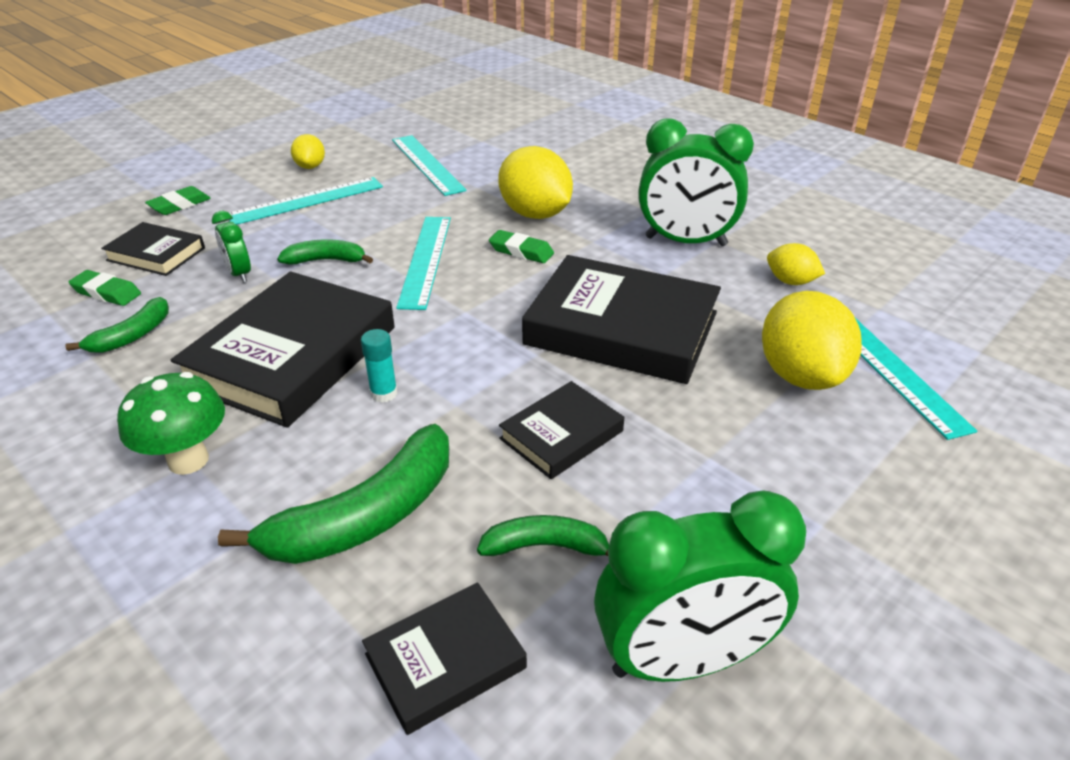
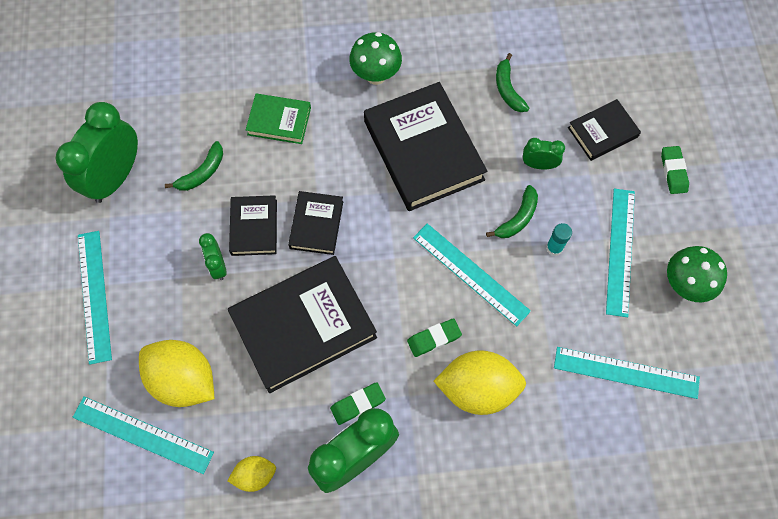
camera: 130 degrees right, 30 degrees up
green eraser [69,270,141,306] -> green eraser moved to [330,382,386,425]
green banana [218,424,449,564] -> green book [246,93,311,144]
yellow lemon [291,134,325,169] -> green mushroom [667,246,727,302]
turquoise glue stick [361,329,397,403] -> turquoise glue stick moved to [546,223,572,256]
black book [362,582,527,735] -> black book moved to [288,191,343,255]
none -> turquoise ruler [78,231,112,365]
none -> green clock [199,233,227,280]

